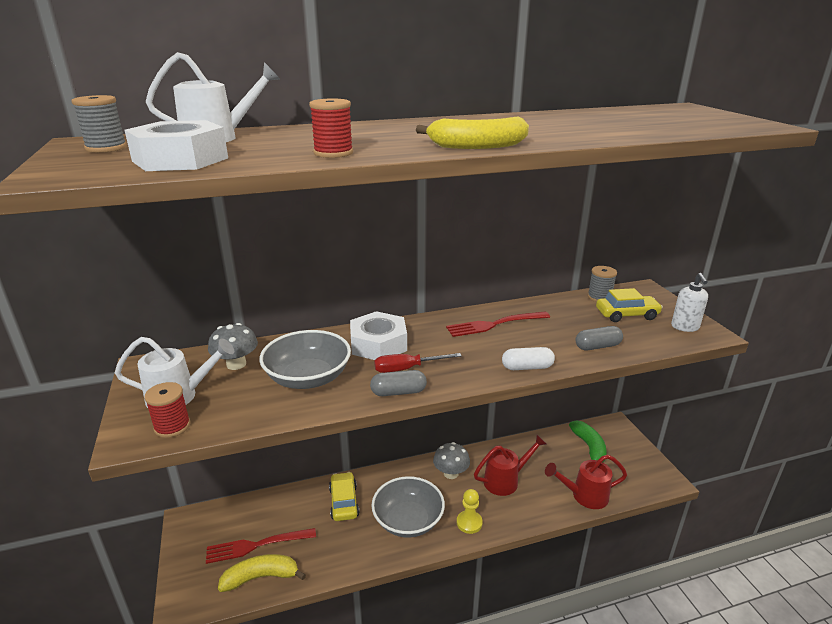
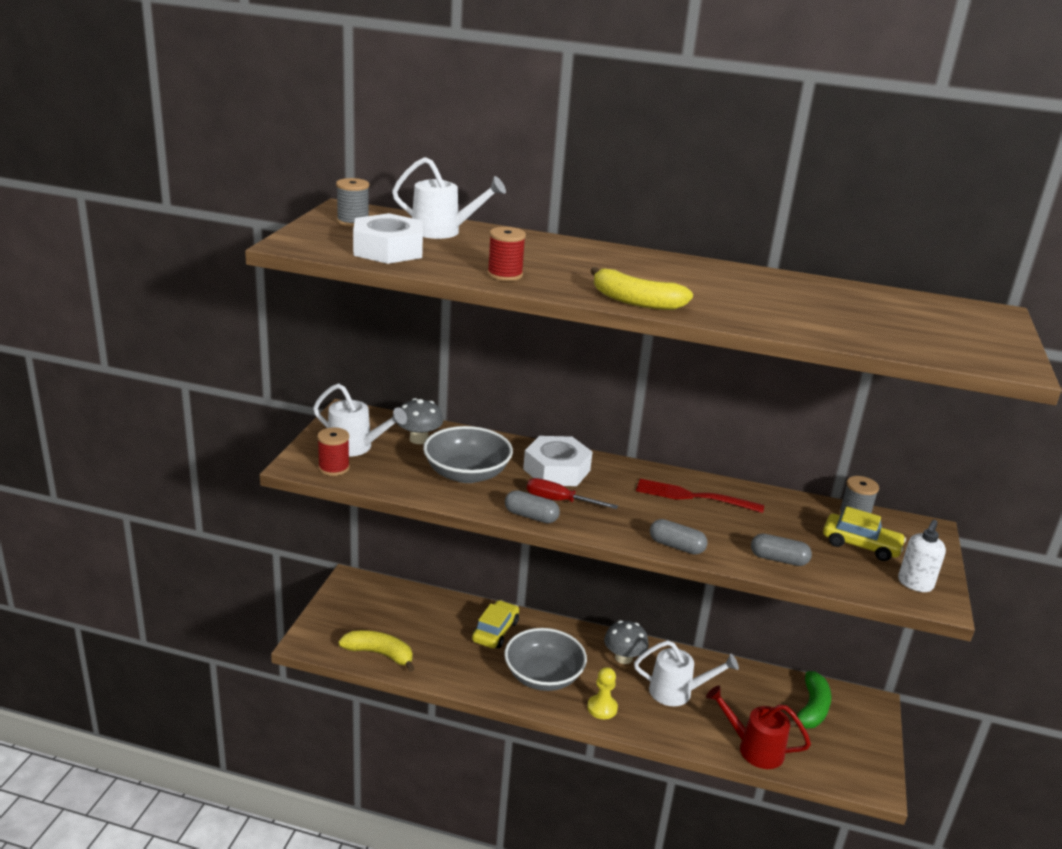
camera: 30 degrees right, 0 degrees up
red fork [206,528,316,564] -> none
red watering can [474,435,546,496] -> white watering can [634,640,739,706]
white capsule [502,347,555,370] -> grey capsule [650,519,708,555]

